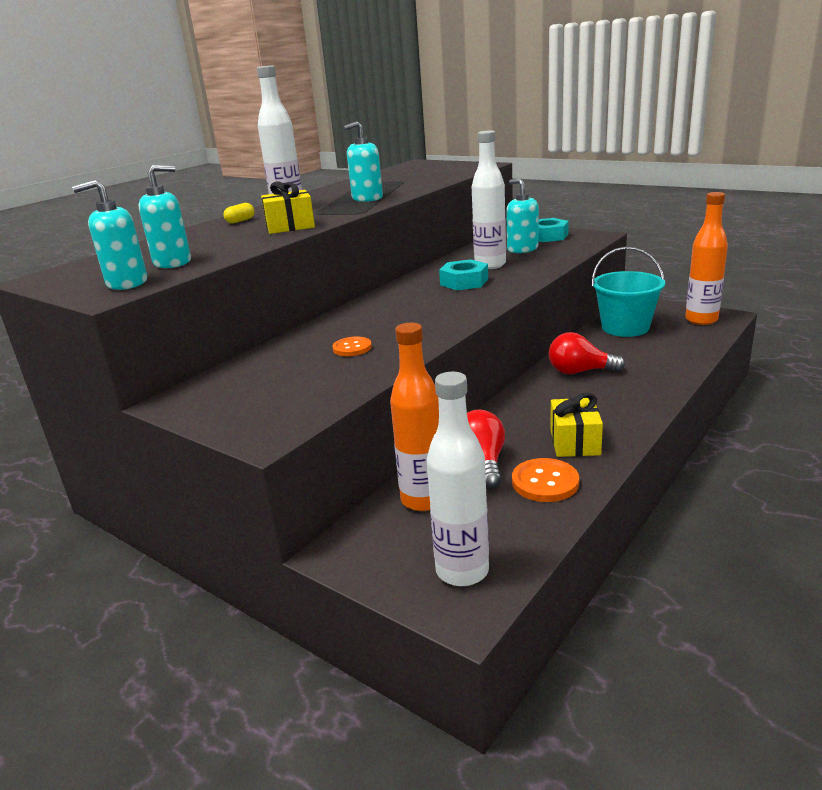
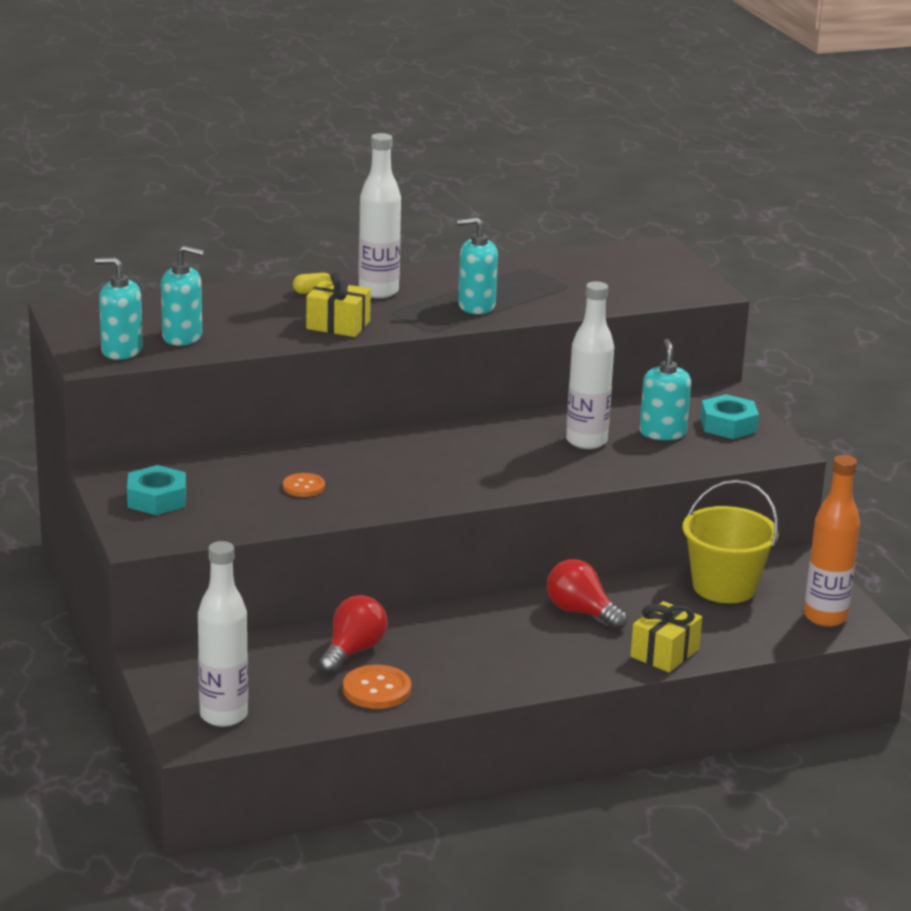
camera: 30 degrees right, 0 degrees up
orange bottle [390,323,439,511] -> none
turquoise nut [439,259,488,290] -> turquoise nut moved to [127,465,186,515]
yellow gift [550,393,603,457] -> yellow gift moved to [630,601,702,672]
turquoise bucket [592,247,665,337] -> yellow bucket [682,480,778,603]

